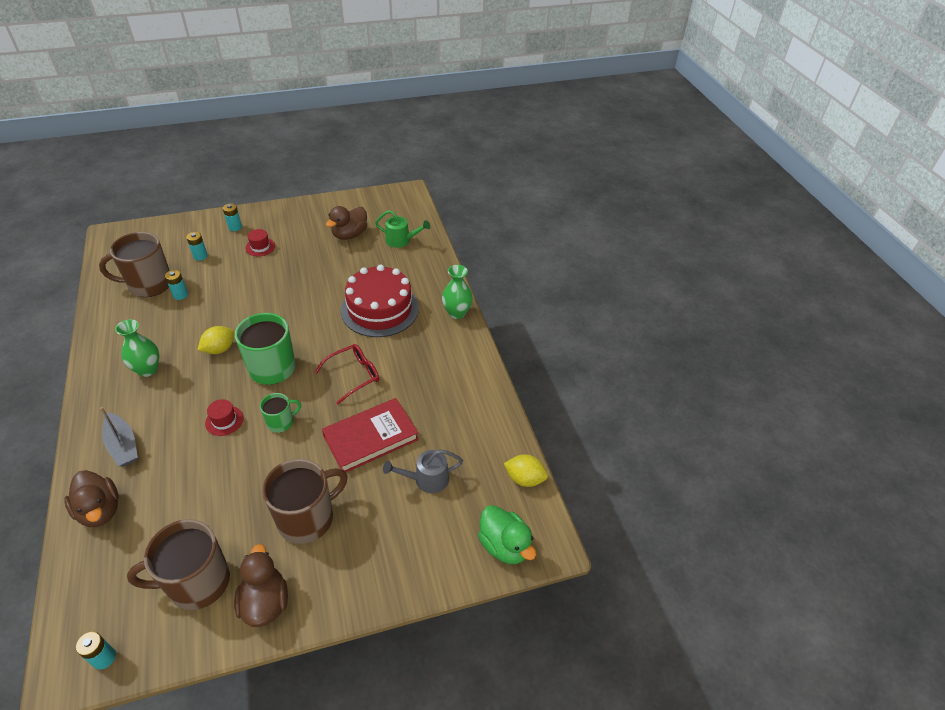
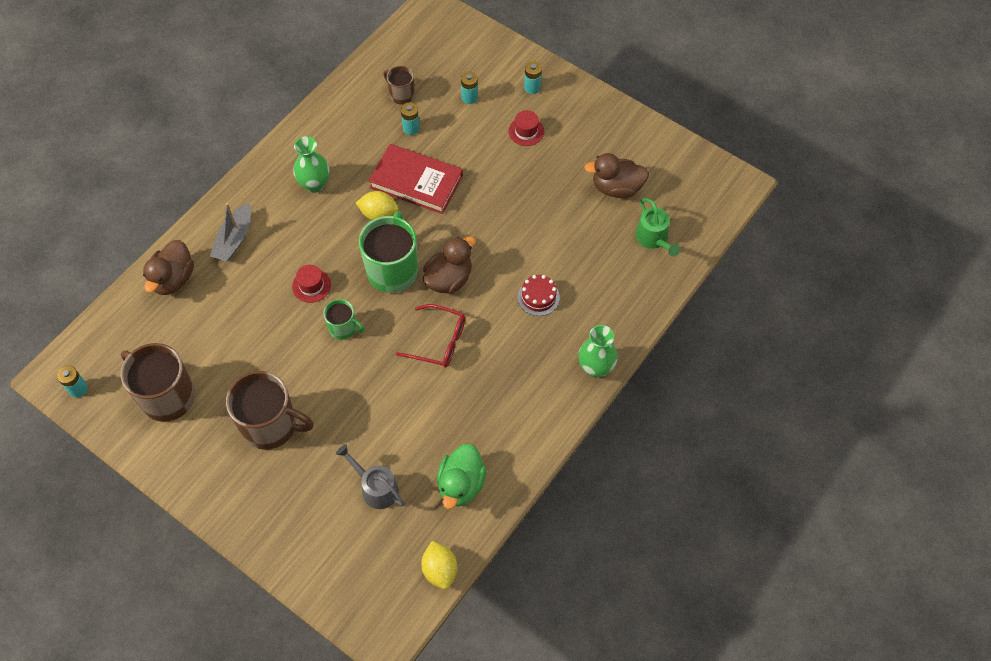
camera: 55 degrees right, 15 degrees up
brown mug [99,232,170,297] -> brown mug [383,66,415,105], size x0.53
brown duck [234,544,288,627] -> brown duck moved to [423,236,476,293]
red book [322,398,419,473] -> red book moved to [369,144,463,214]
red cake [341,265,419,337] -> red cake [518,275,560,316], size x0.44
green duck [478,505,536,564] -> green duck moved to [437,444,487,509]

